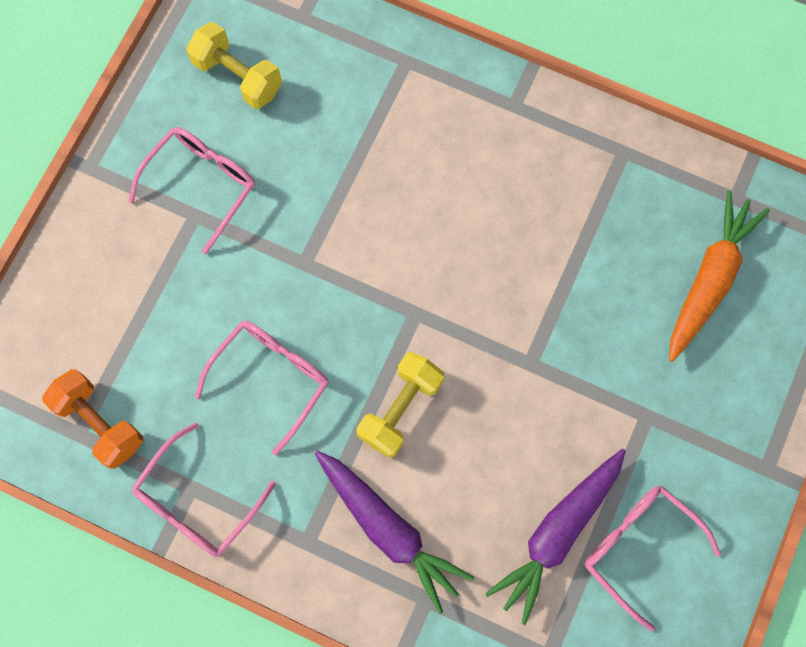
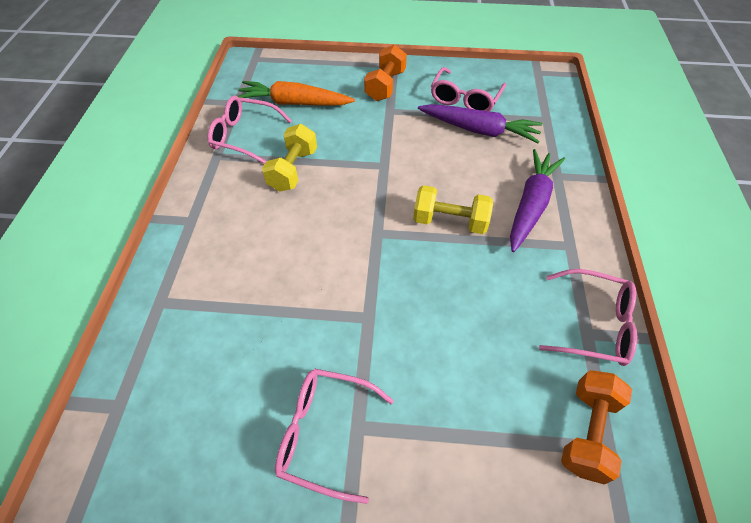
camera: 110 degrees left, 20 degrees down
yellow dumbbell [186,22,282,109] -> yellow dumbbell moved to [262,124,317,192]
pink glasses [195,321,329,455] -> pink glasses moved to [208,96,292,164]
none -> orange dumbbell [364,45,407,101]

